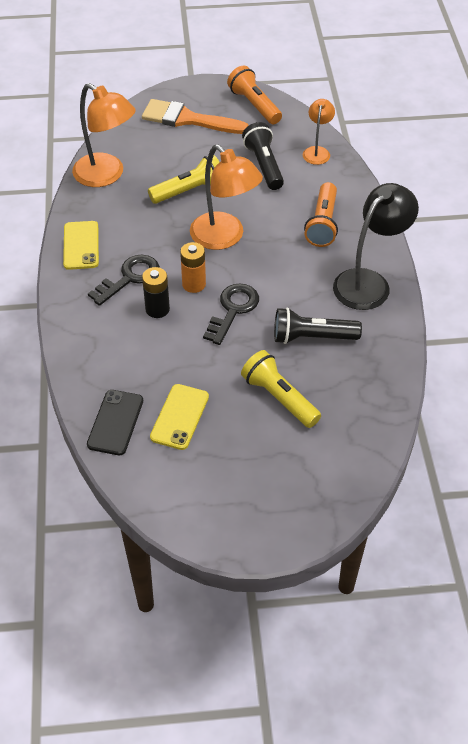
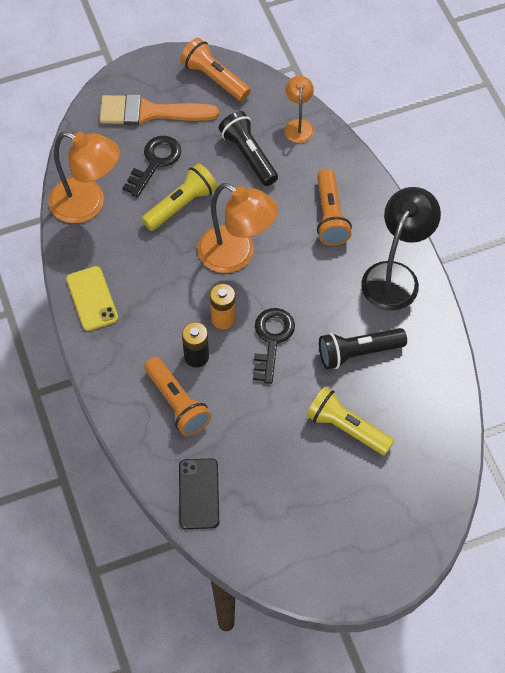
camera: 15 degrees left, 10 degrees up
black key [88,255,160,306] -> black key moved to [123,136,181,197]
yellow phone [150,384,209,450] -> none
none -> orange flashlight [144,357,211,436]

